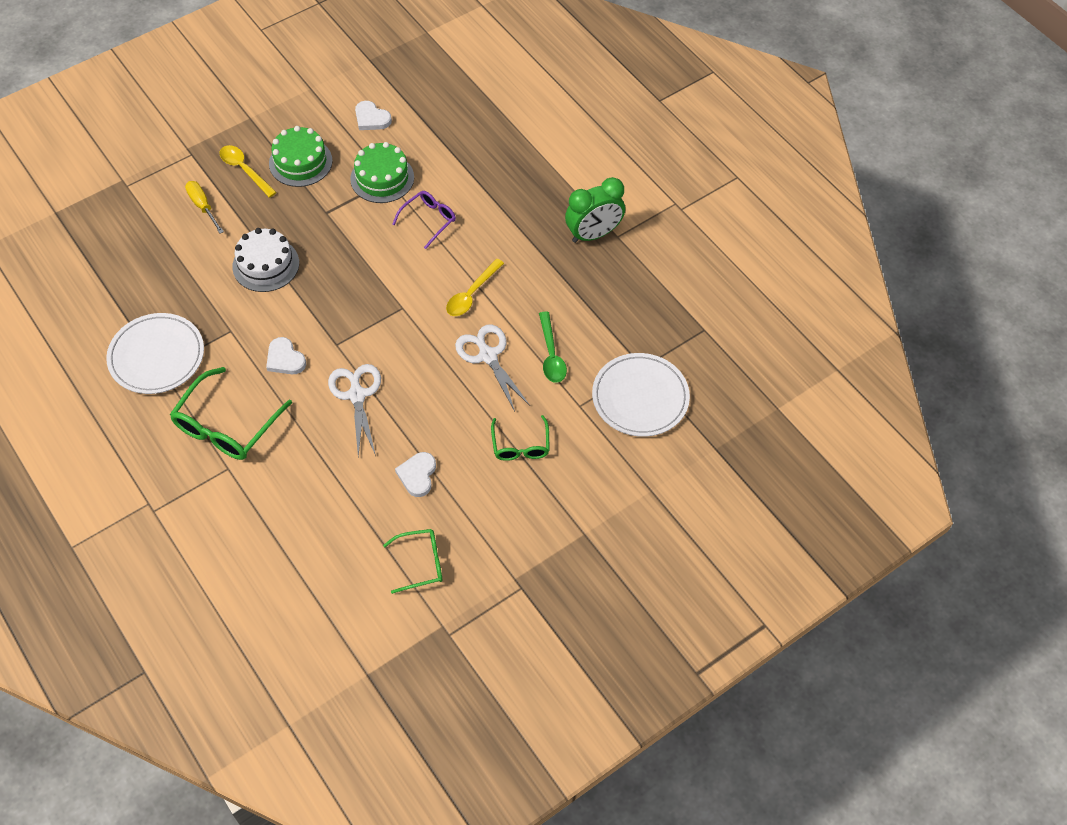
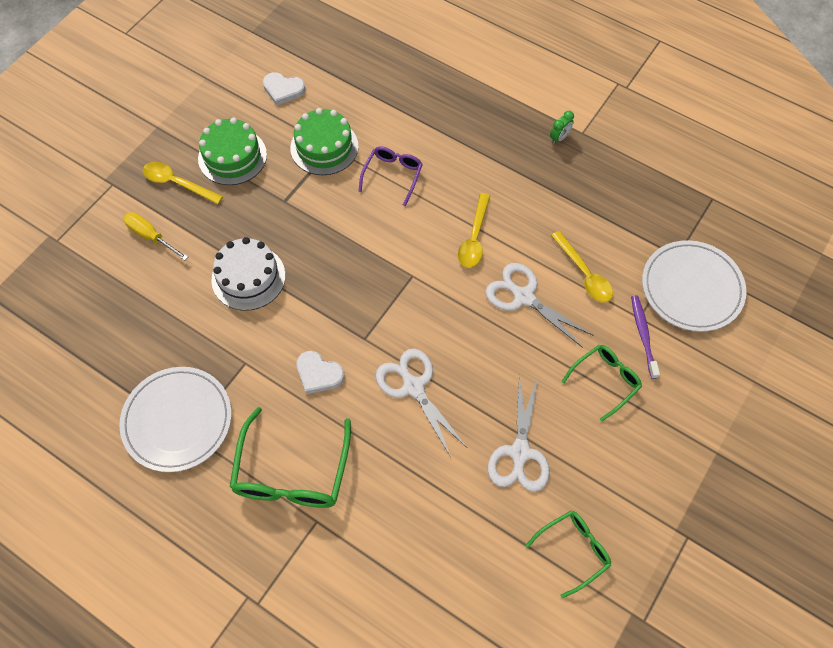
camera: 20 degrees left, 5 degrees up
white heart [395,452,436,497] -> white scissors [488,373,550,492]
green glasses [491,415,550,461] -> green glasses turned 105 degrees counterclockwise [562,345,642,422]
green spoon [539,311,567,383] -> yellow spoon [551,231,613,303]
green clock [565,177,625,243] -> green clock [550,111,574,144], size x0.44
none -> purple toothbrush [631,295,660,379]

